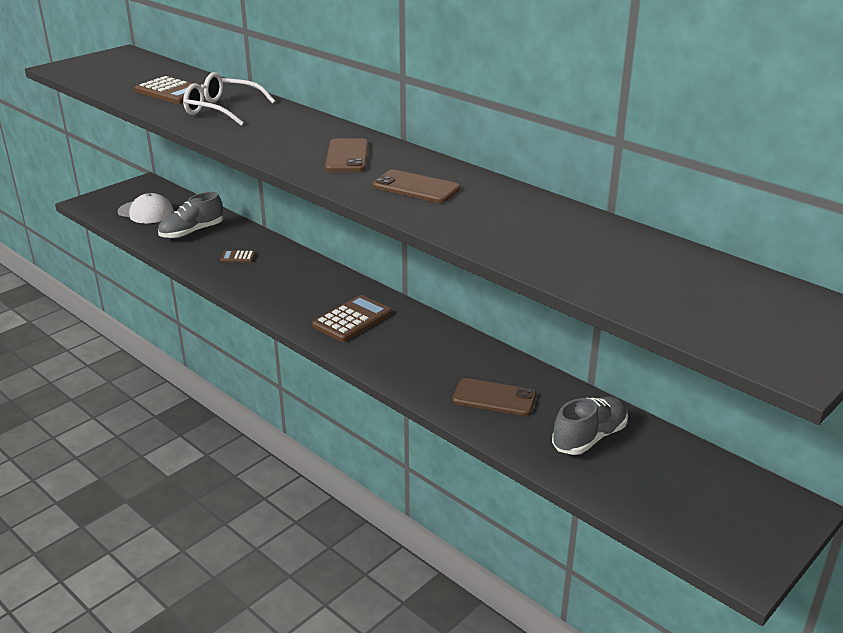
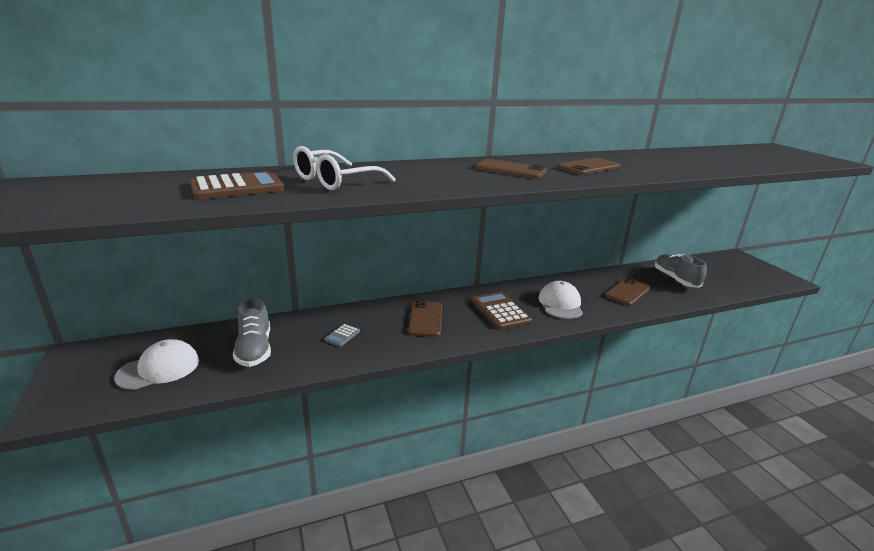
camera: 65 degrees left, 5 degrees down
brown calculator [220,250,256,263] -> grey calculator [324,324,360,347]
none -> brown phone [408,301,442,337]
none -> white cap [538,281,583,319]

